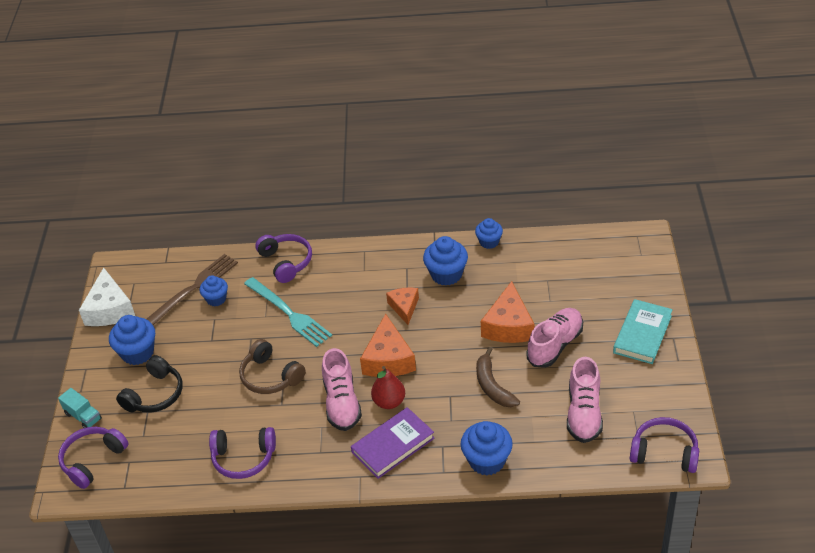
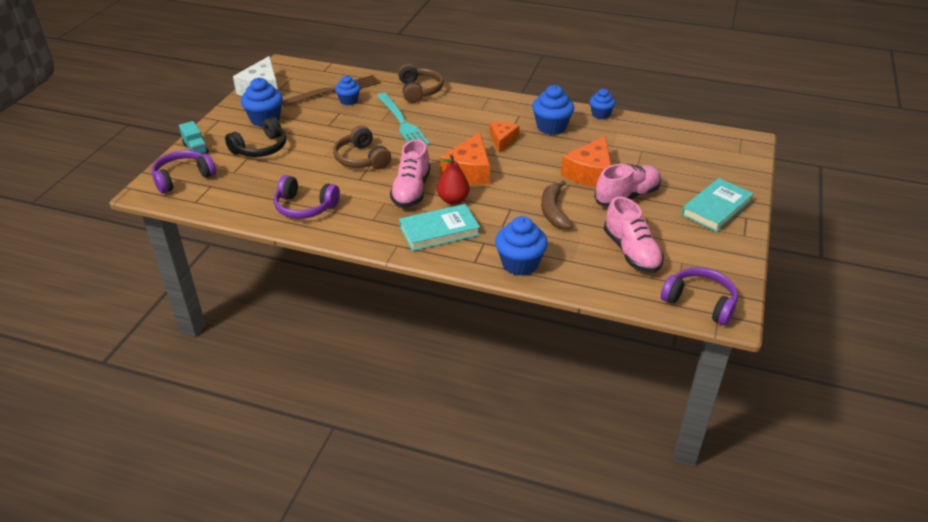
camera: 15 degrees right, 5 degrees down
purple headphones [255,234,312,283] -> brown headphones [398,64,444,103]
purple book [351,407,435,479] -> turquoise book [399,204,480,251]
pink shoe [567,357,603,443] -> pink shoe turned 45 degrees counterclockwise [604,196,664,273]

